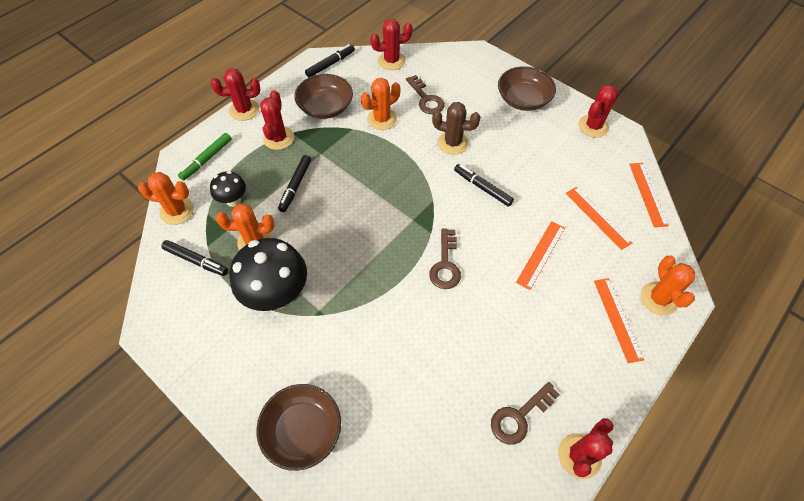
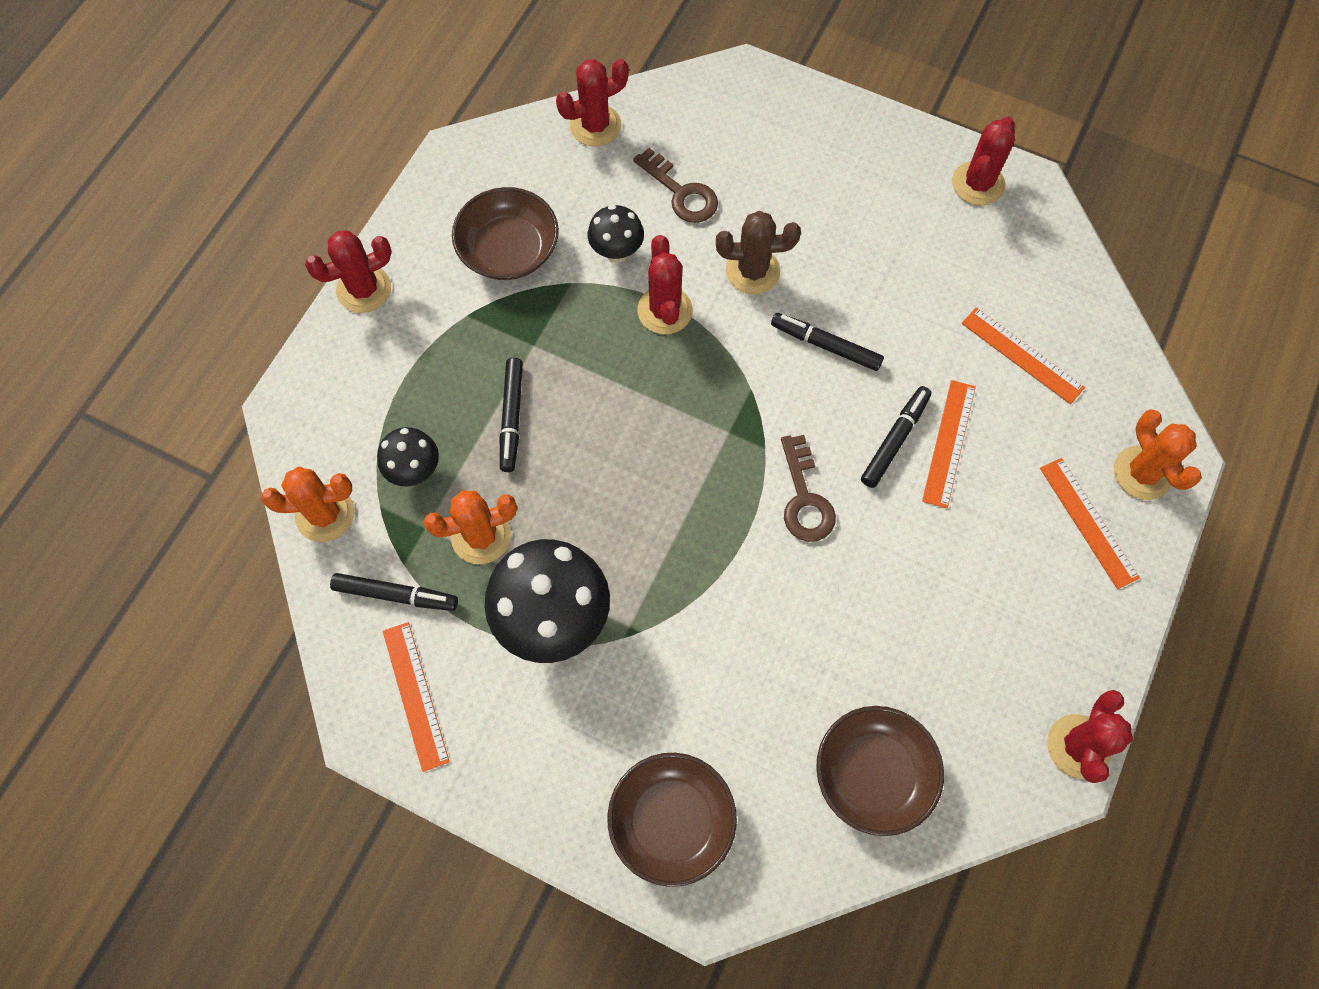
camera: 15 degrees left, 10 degrees up
green marker [178,133,232,181] -> none
red cactus [260,90,294,150] -> red cactus moved to [637,235,693,334]
black marker [305,44,355,78] -> black marker moved to [861,386,931,488]
orange cactus [361,78,400,130] -> black mushroom [588,205,644,263]
brown key [491,382,560,445] -> none
brown bowl [498,66,556,111] -> brown bowl moved to [816,706,944,836]
orange ruler [629,163,669,227] -> orange ruler moved to [383,622,450,772]

